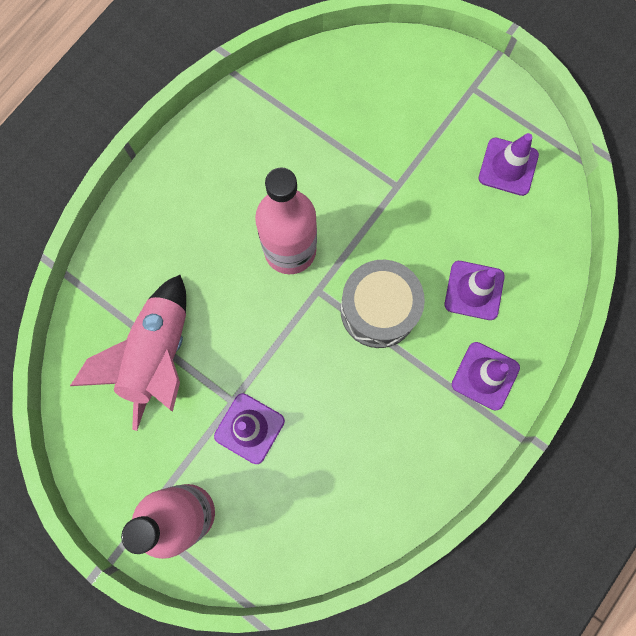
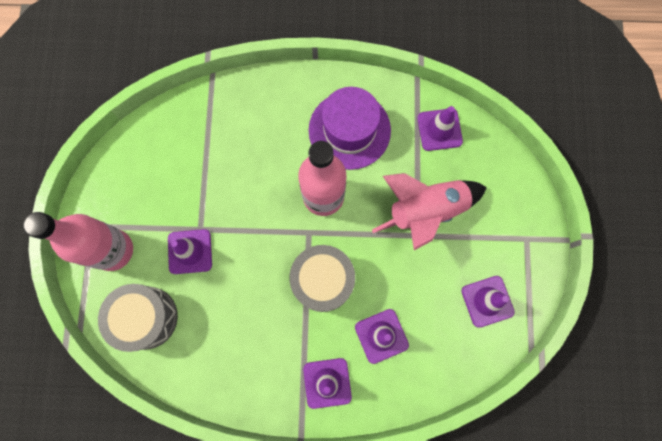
camera: 55 degrees right, 0 degrees up
pink rocket [70,275,186,431] -> pink rocket moved to [372,173,487,250]
none -> grey drum [98,284,178,352]
none -> purple hat [309,87,391,170]
none -> purple traffic cone [417,106,463,151]

